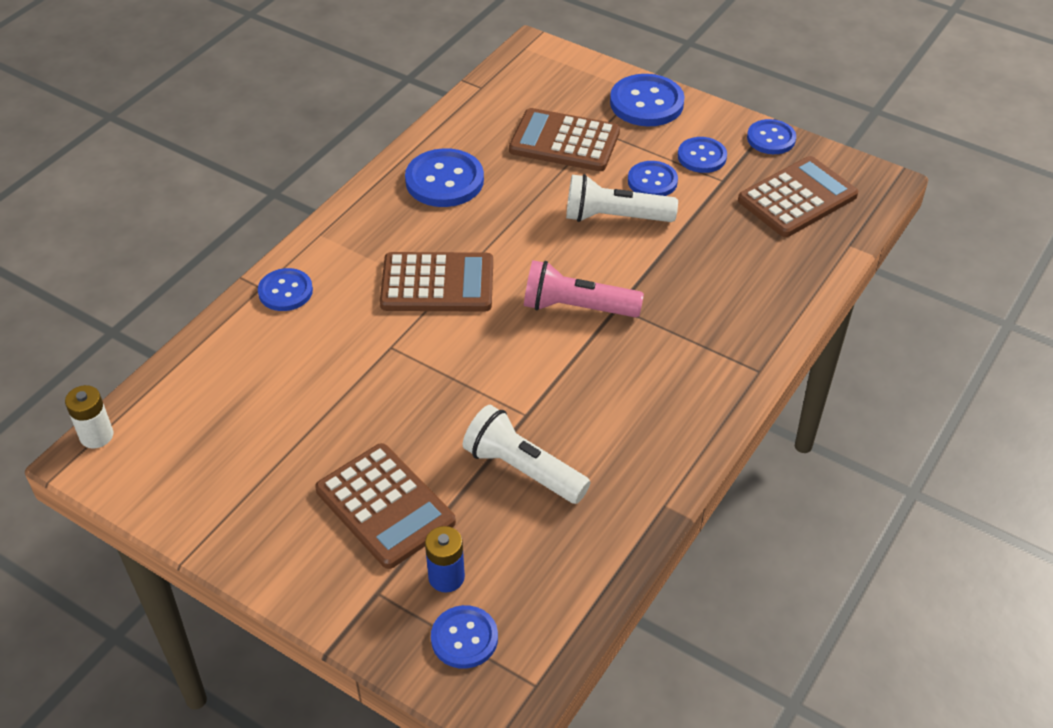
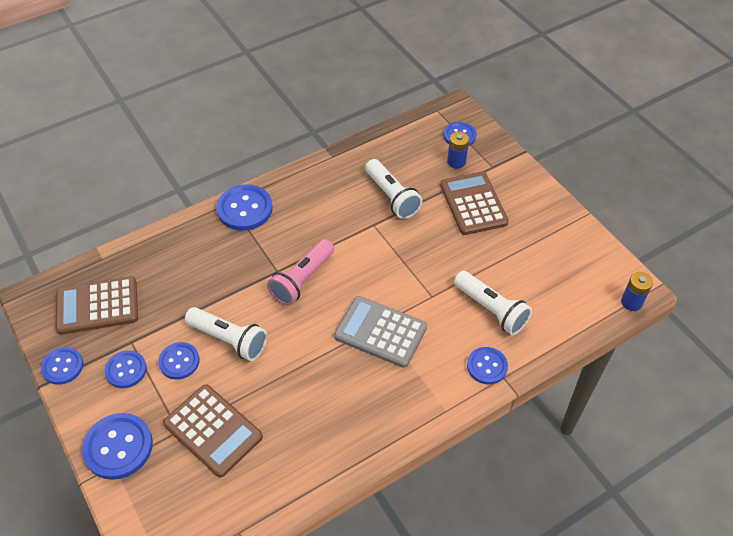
camera: 155 degrees left, 5 degrees up
white battery [65,385,113,449] -> blue battery [621,272,653,311]
brown calculator [380,252,493,312] -> grey calculator [334,296,427,368]
blue button [405,148,484,207] -> blue button moved to [216,184,273,231]
pink flashlight [524,260,644,318] -> pink flashlight turned 90 degrees clockwise [267,239,334,305]
none -> white flashlight [454,271,532,335]

